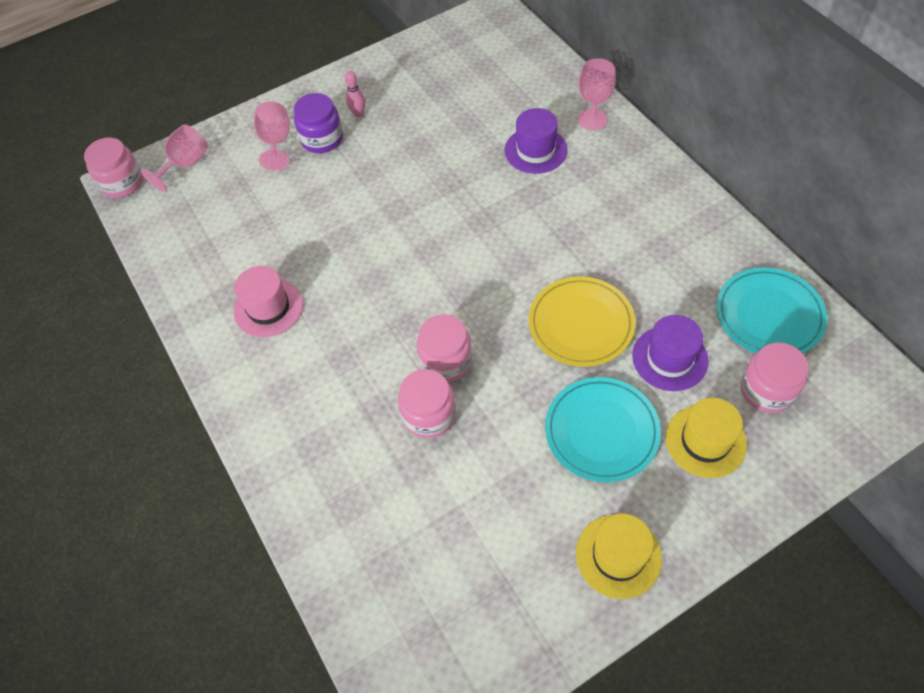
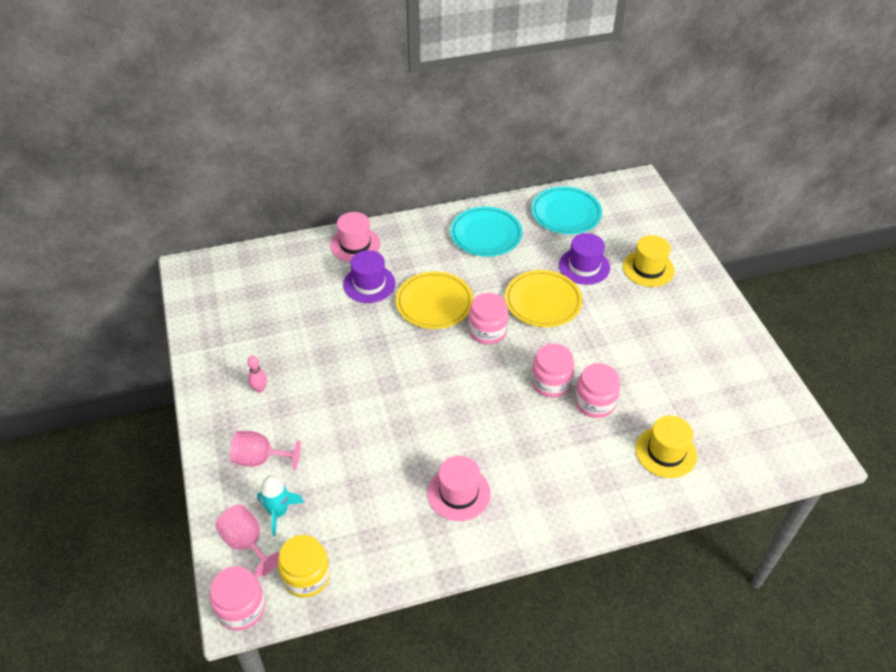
camera: 80 degrees left, 10 degrees down
purple jar [294,93,343,153] -> none
turquoise plate [545,377,661,482] -> turquoise plate moved to [450,207,523,257]
yellow hat [576,514,662,599] -> yellow hat moved to [635,415,697,478]
pink goblet [578,58,616,130] -> pink hat [330,212,381,262]
pink jar [740,343,809,413] -> pink jar moved to [468,293,509,344]
none -> turquoise rocket [257,476,304,536]
none -> yellow jar [278,535,330,598]
none -> yellow plate [396,271,473,329]

